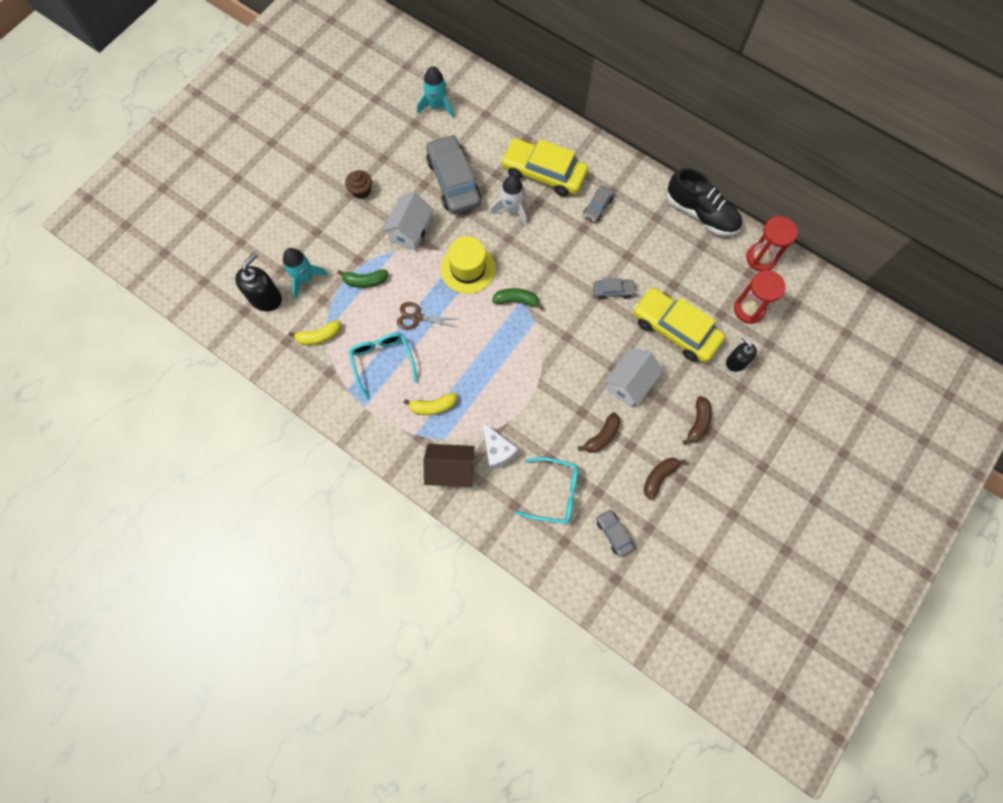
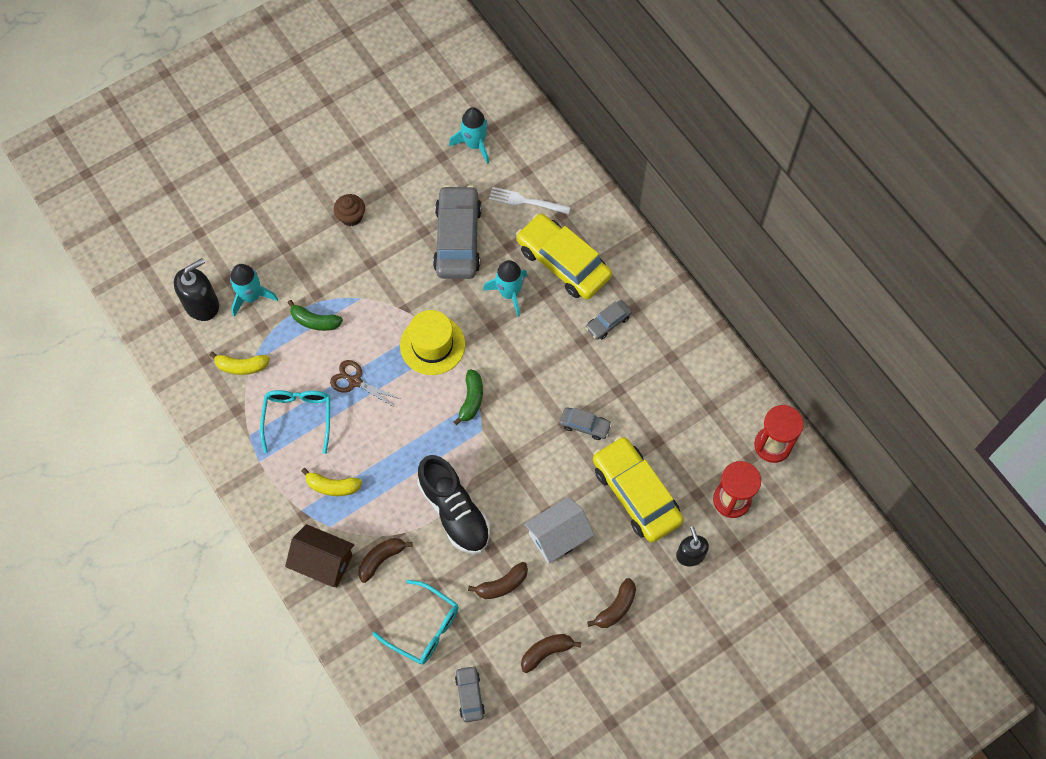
camera: 20 degrees right, 5 degrees down
white house [382,192,433,251] -> none
white cheese [482,422,518,470] -> brown banana [358,538,413,583]
white rocket [490,175,527,225] -> turquoise rocket [483,260,527,317]
green banana [492,288,543,310] -> green banana turned 75 degrees clockwise [454,369,483,425]
black shoe [667,168,742,236] -> black shoe moved to [417,455,490,554]
none -> white fork [489,187,571,215]

